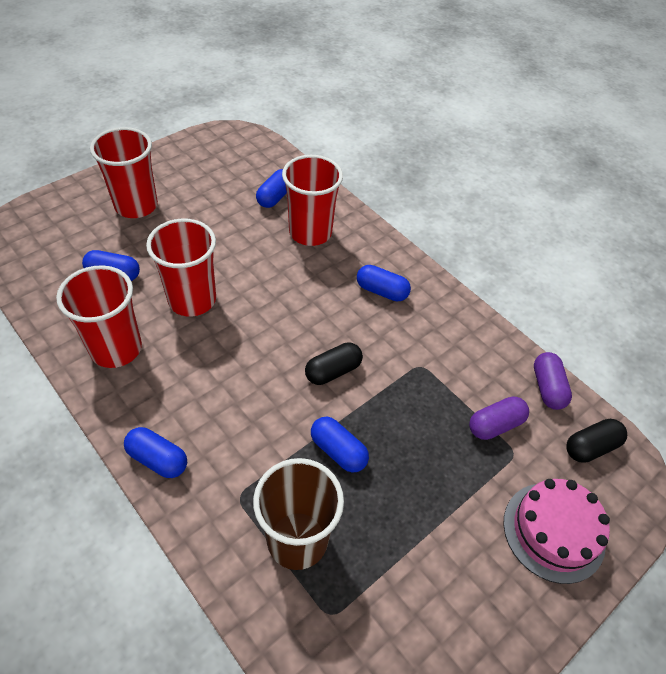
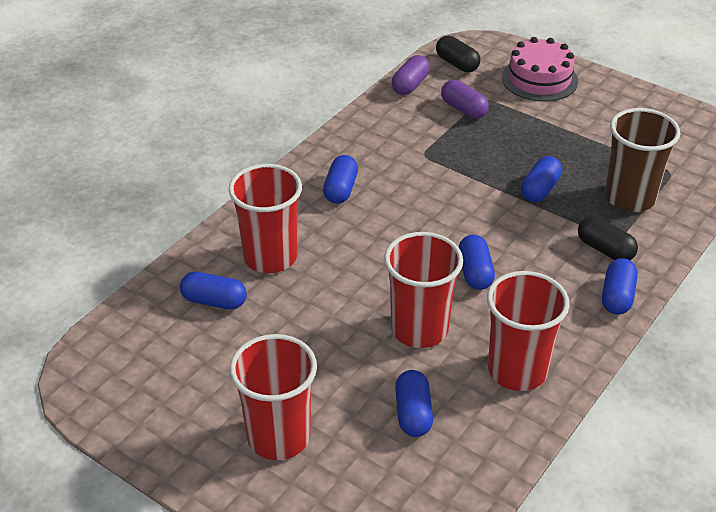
camera: 100 degrees left, 10 degrees down
black capsule [305,342,363,385] -> black capsule moved to [578,216,638,260]
purple capsule [534,352,572,410] -> purple capsule turned 45 degrees counterclockwise [392,55,430,95]
none -> blue capsule [459,235,495,290]

